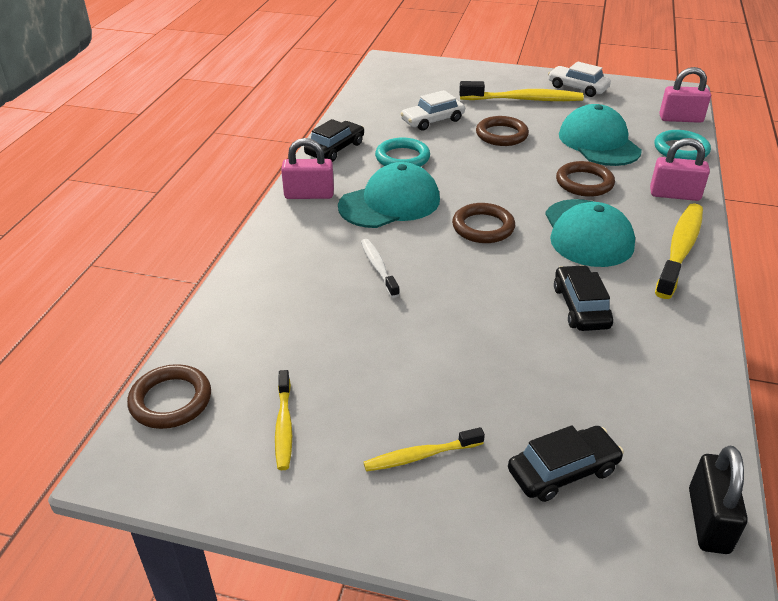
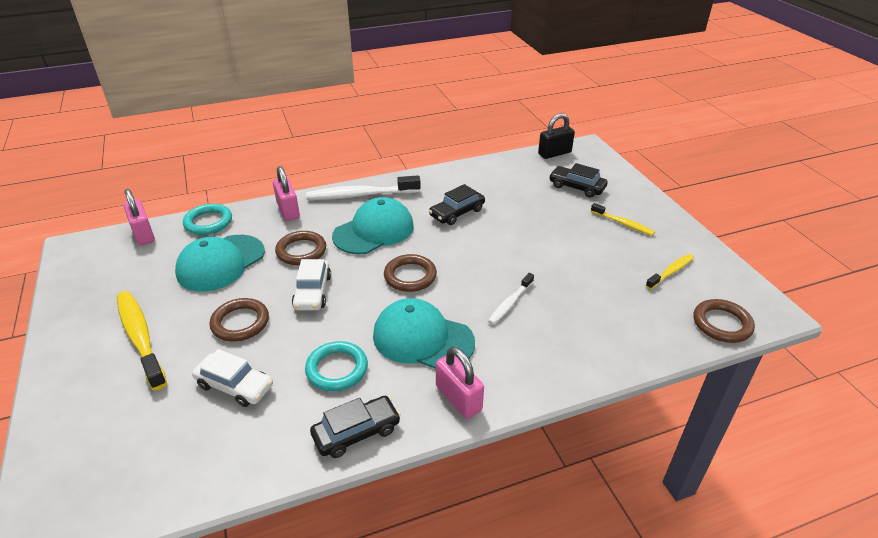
camera: 125 degrees left, 0 degrees up
black car [304,119,364,162] -> black car turned 150 degrees clockwise [310,396,401,458]
white car [548,61,611,97] -> white car moved to [292,259,331,310]
yellow toothbrush [655,203,703,299] -> white toothbrush [306,175,421,200]

